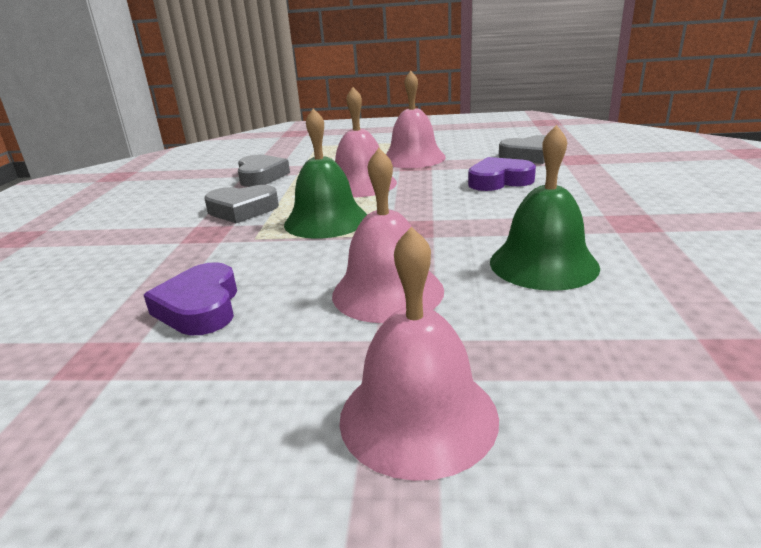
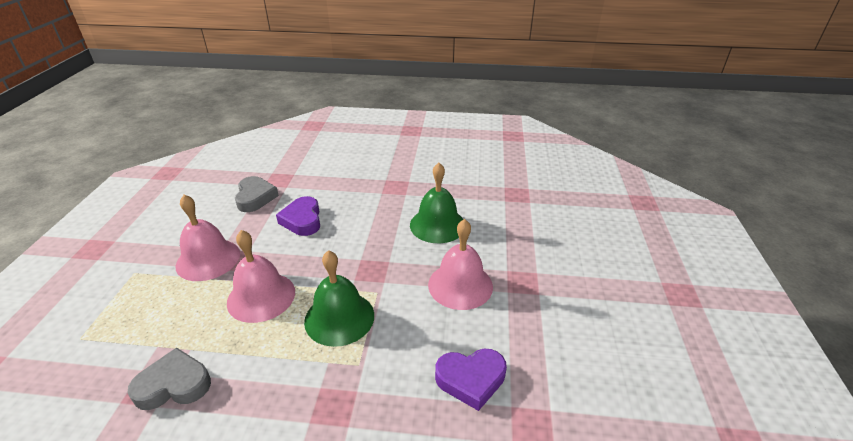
camera: 90 degrees left, 10 degrees up
grey heart [205,185,279,223] -> none
pink bell [339,226,499,481] -> none

